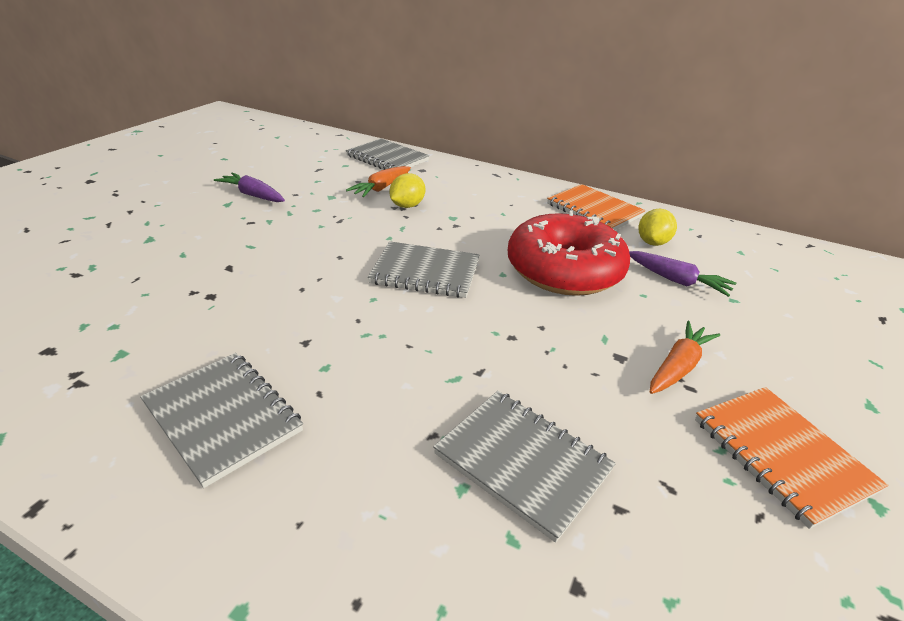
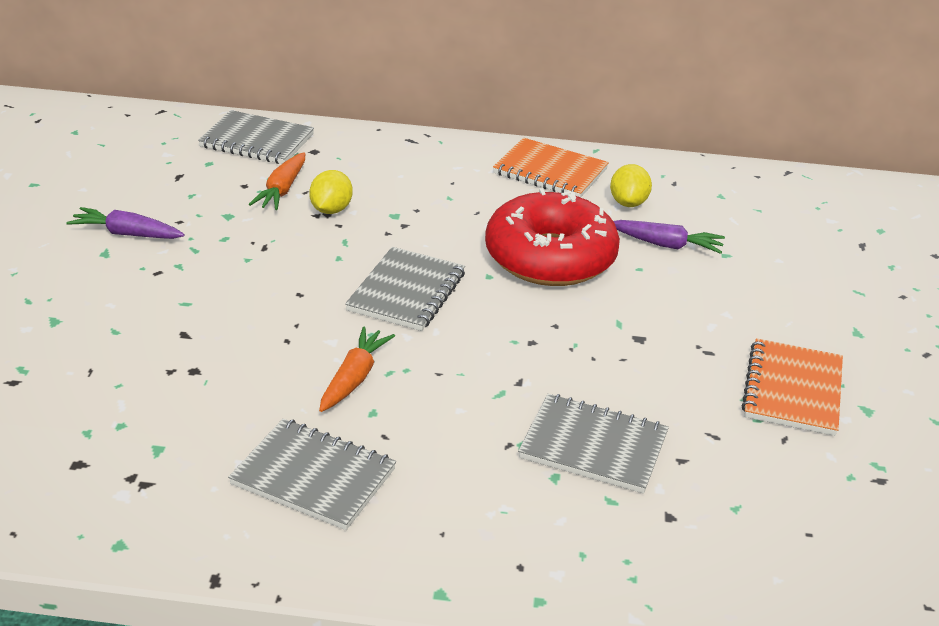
camera: 20 degrees left, 0 degrees up
grey notebook [368,241,479,298] -> grey notebook turned 60 degrees counterclockwise [345,247,465,331]
orange carrot [650,321,720,394] -> orange carrot moved to [319,326,395,412]
orange notebook [695,387,888,529] -> orange notebook turned 60 degrees clockwise [741,338,843,436]

